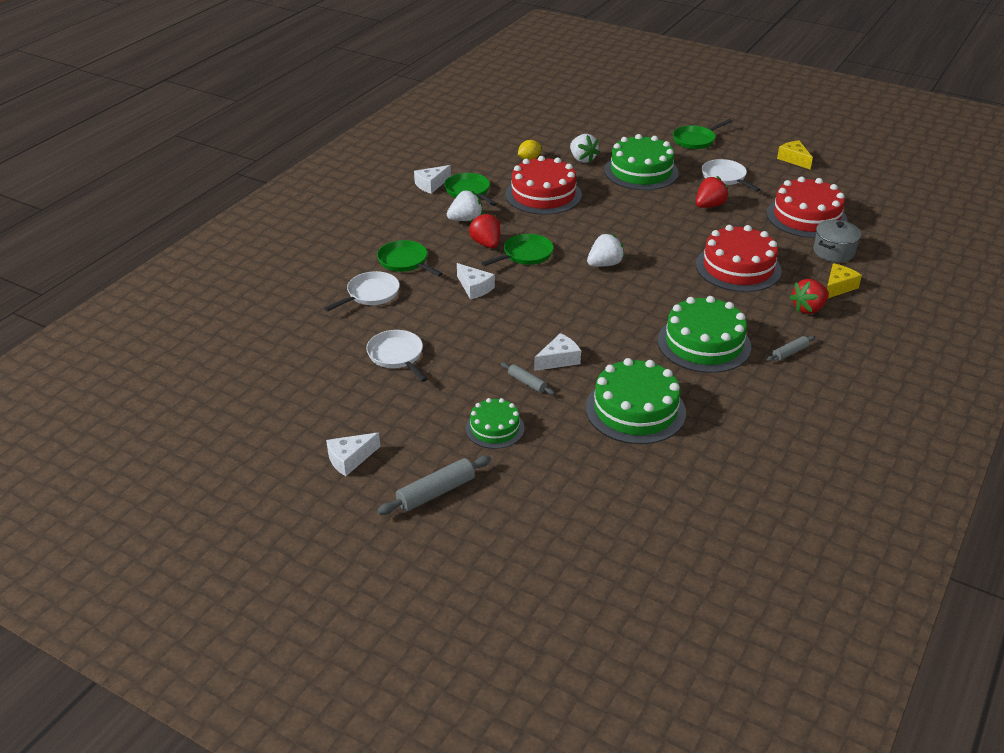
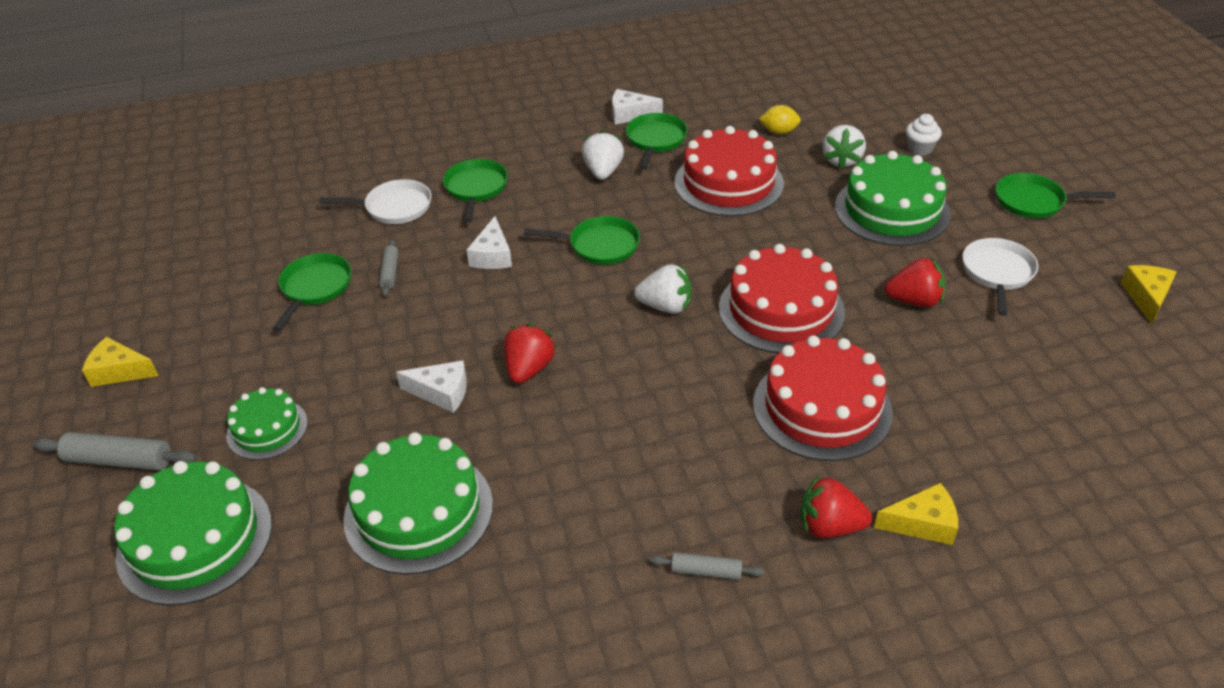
camera: 45 degrees right, 5 degrees up
white cheese [326,432,381,476] -> yellow cheese [82,337,158,387]
white pan [366,330,427,382] -> green pan [272,253,351,331]
white strawberry [447,190,483,221] -> white strawberry turned 105 degrees counterclockwise [582,130,624,180]
red strawberry [468,212,500,248] -> red strawberry moved to [504,323,556,384]
grey rolling pin [501,362,554,395] -> grey rolling pin moved to [379,239,399,296]
green cake [658,296,751,373] -> green cake moved to [114,461,272,606]
red cake [767,177,847,238] -> red cake moved to [719,244,845,353]
grey pot [813,220,861,262] -> none
none -> white cupcake [906,114,942,156]

